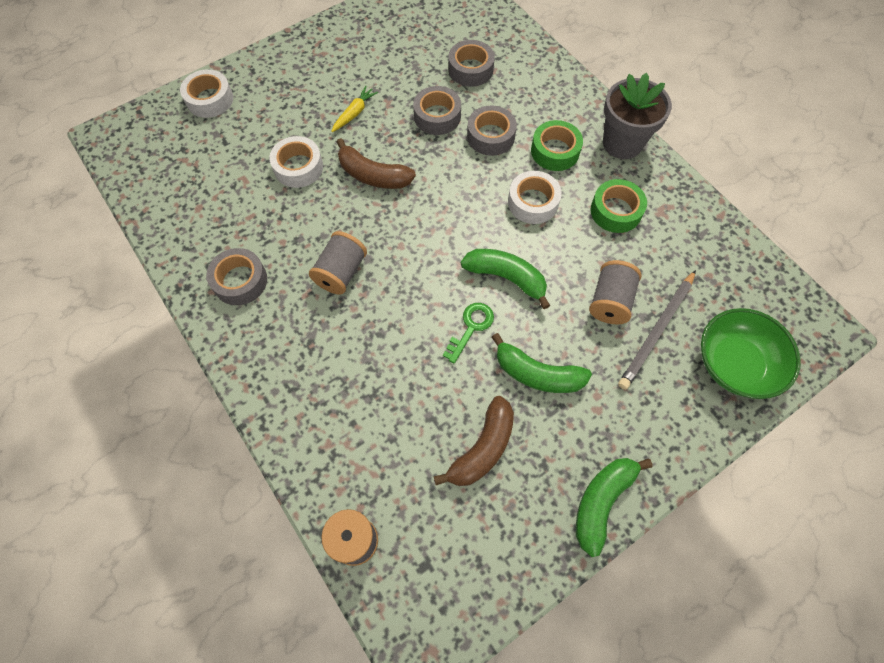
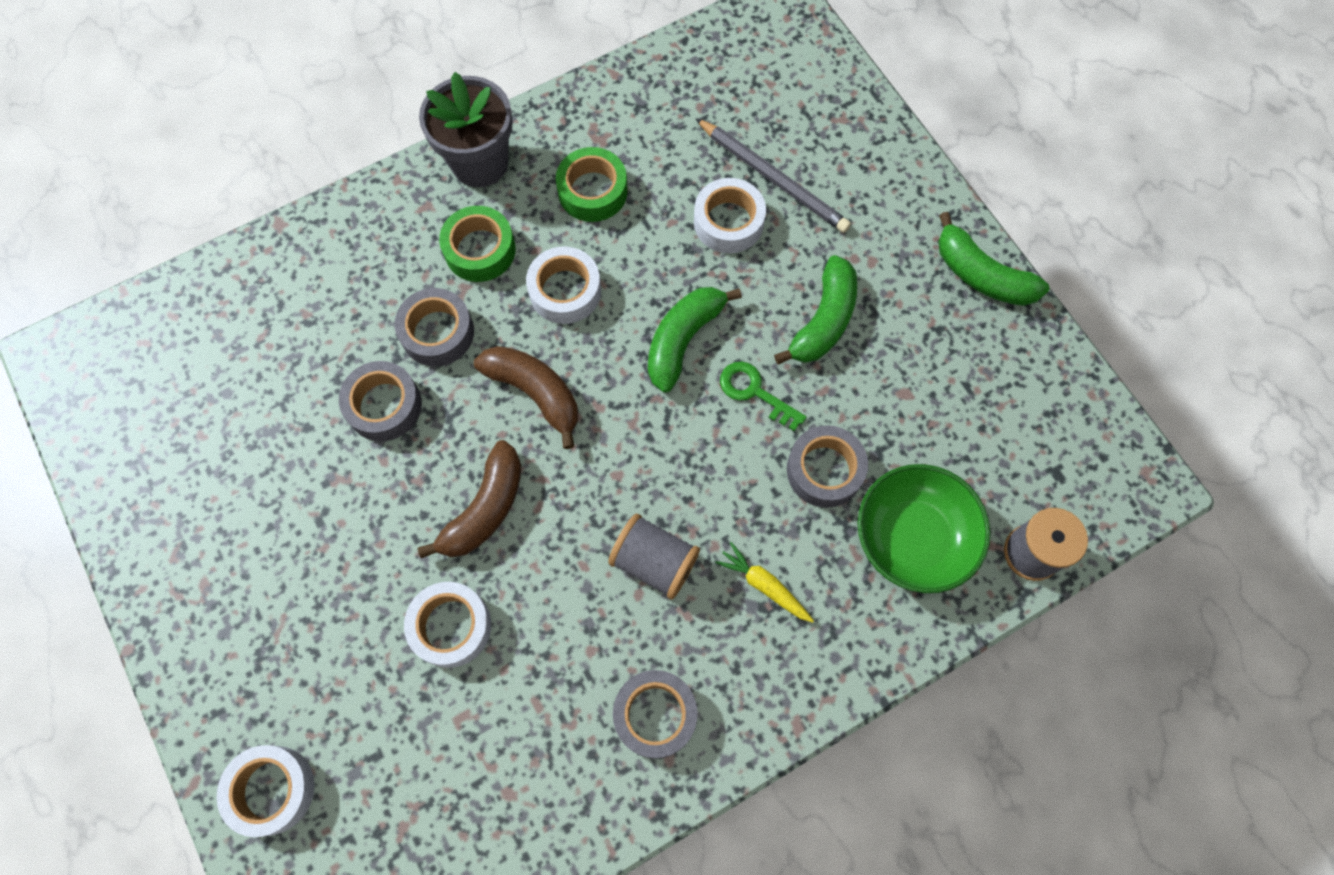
camera: 85 degrees left, 5 degrees up
yellow carrot [331,86,378,132] -> yellow carrot moved to [715,542,814,623]
brown banana [434,396,514,486] -> brown banana moved to [474,346,578,449]
grey tape [448,40,495,87] -> grey tape moved to [787,425,868,508]
grey spool [589,260,642,325] -> white tape [694,178,766,253]
green bowl [701,308,801,399] -> green bowl moved to [858,464,991,593]

